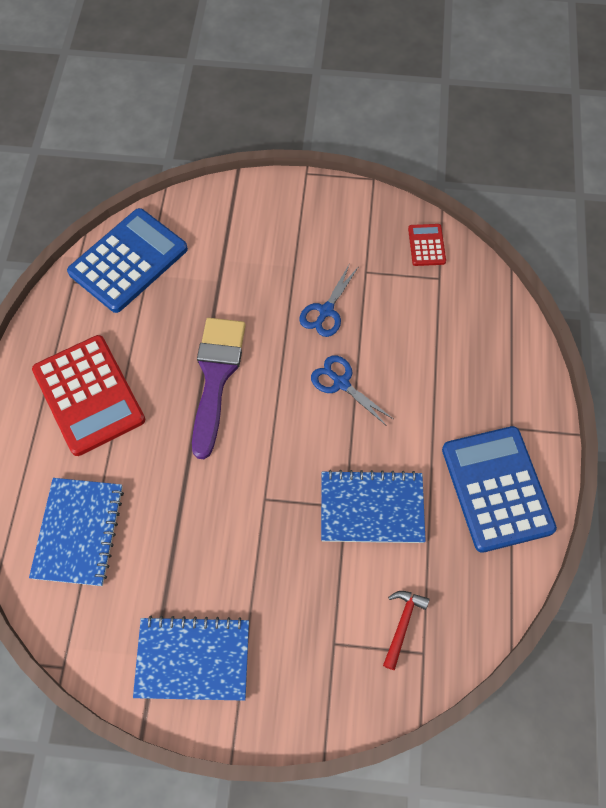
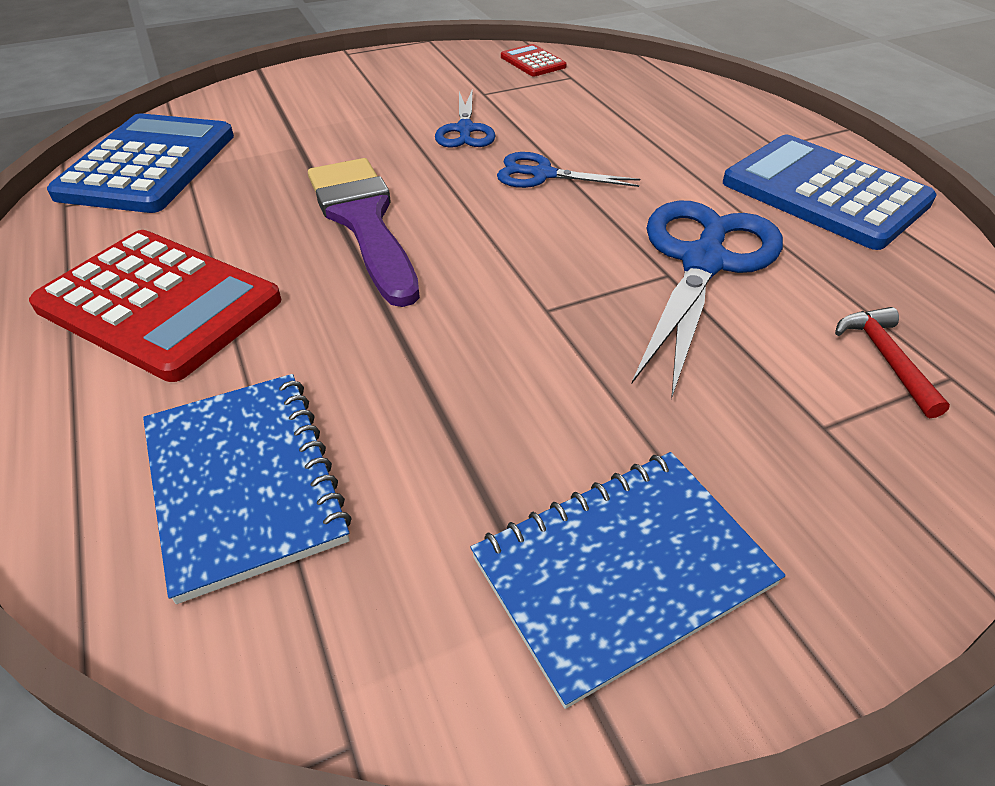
camera: 30 degrees left, 20 degrees down
blue notebook [321,470,426,543] -> blue scissors [632,201,783,399]

